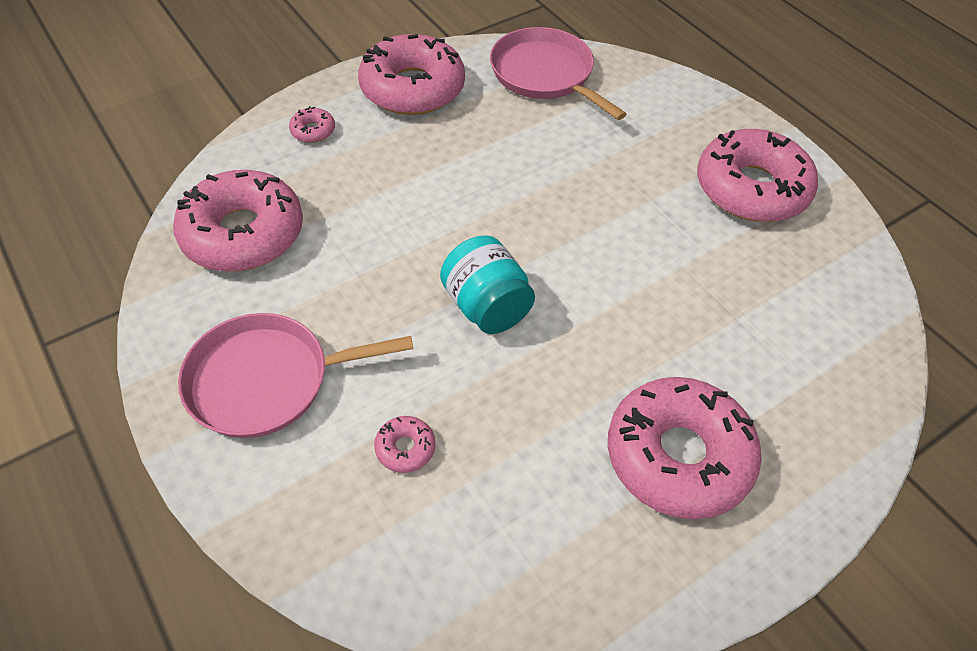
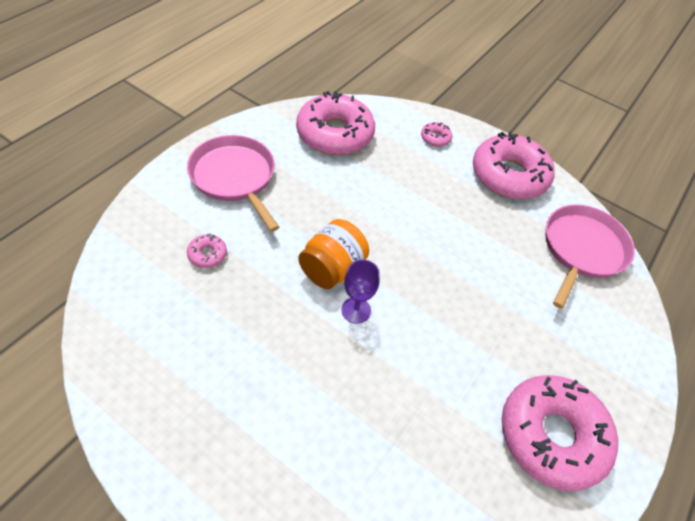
camera: 65 degrees right, 0 degrees up
turquoise jar [440,235,535,334] -> orange jar [298,219,369,289]
pink donut [608,377,762,520] -> none
none -> purple goblet [341,259,380,324]

